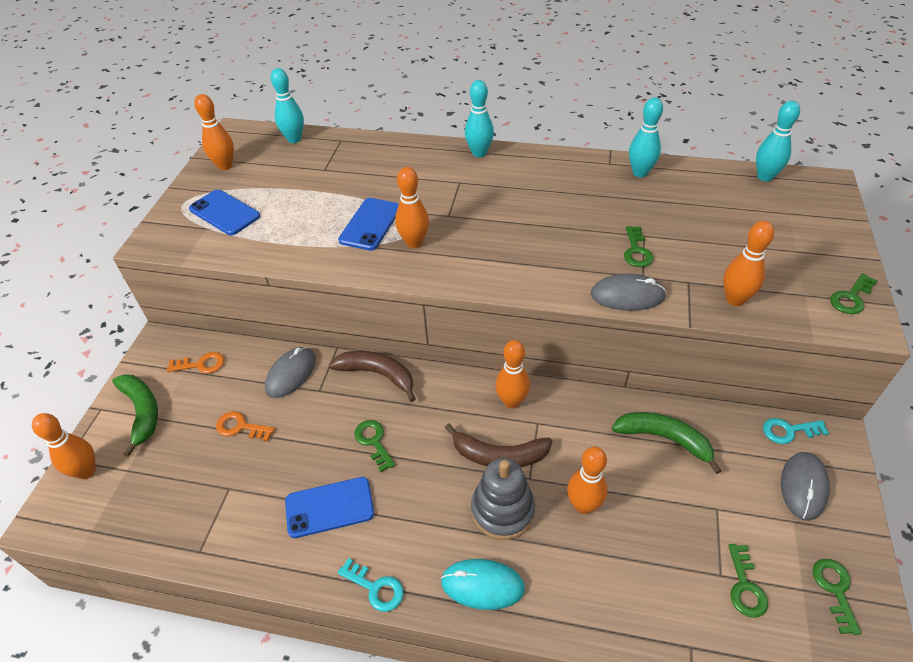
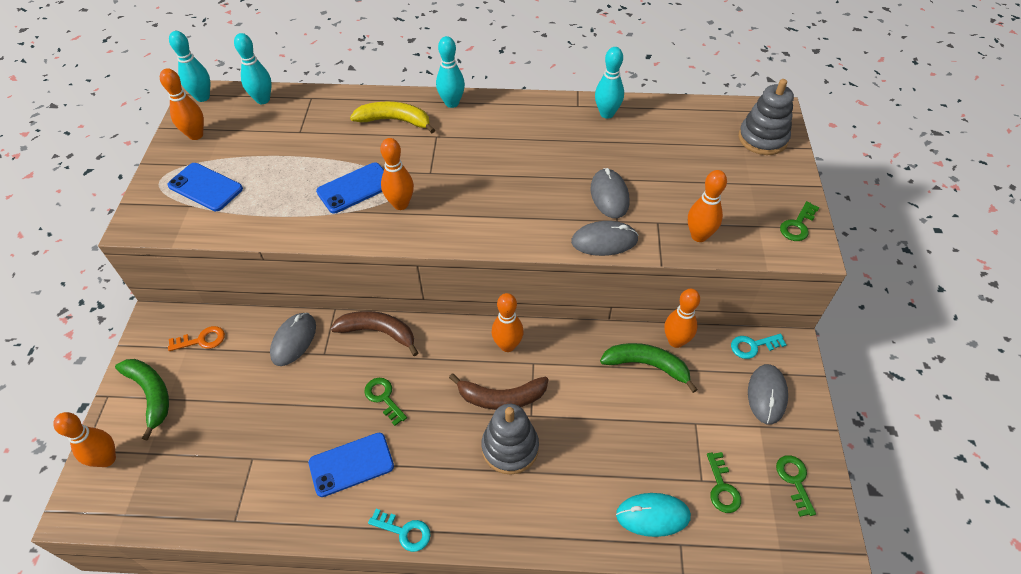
camera: 10 degrees left, 5 degrees up
orange key [216,411,275,441] -> none
blue phone [338,198,399,251] -> blue phone turned 45 degrees clockwise [316,162,384,213]
turquoise mouse [441,559,525,610] -> turquoise mouse moved to [616,493,691,537]
orange bowling pin [567,447,607,514] -> orange bowling pin moved to [664,289,700,348]
green key [624,226,654,267] -> grey mouse [591,168,630,218]
turquoise bowling pin [756,101,800,182] -> turquoise bowling pin moved to [169,31,210,102]
none -> yellow banana [350,101,435,133]
none -> grey stacking toy [739,79,794,155]

